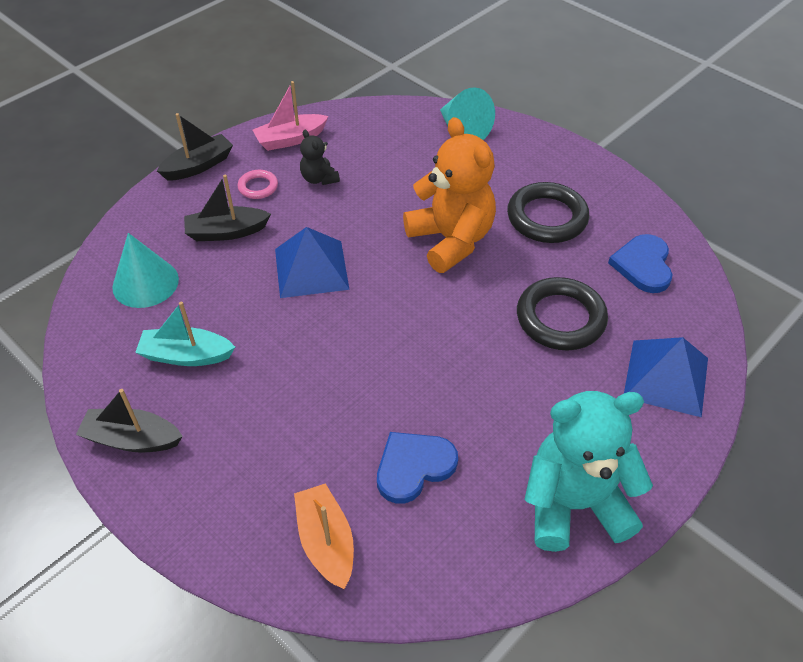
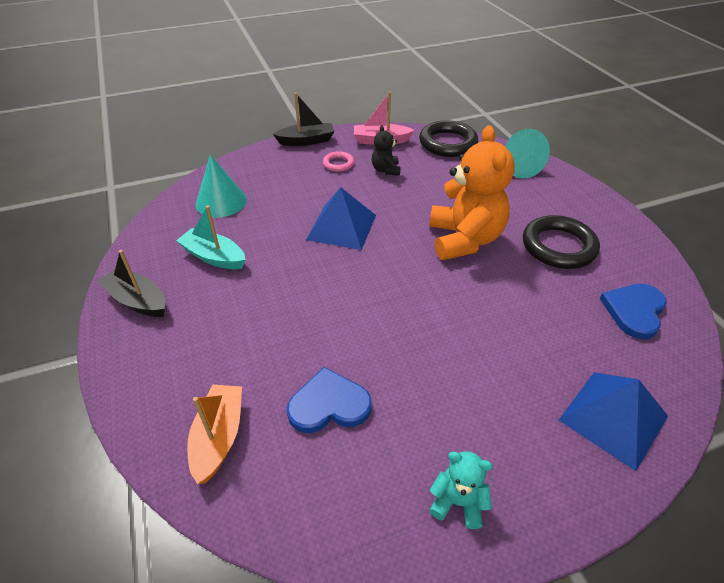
camera: 25 degrees right, 5 degrees down
black boat [184,175,271,241] -> none
black ring [517,277,608,350] -> black ring moved to [419,120,479,157]
turquoise teddy bear [524,391,653,552] -> turquoise teddy bear [429,451,493,529], size x0.46

